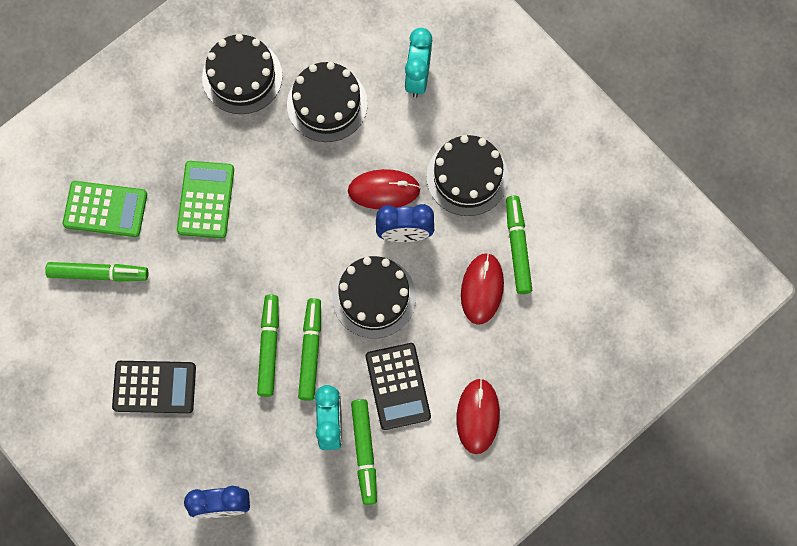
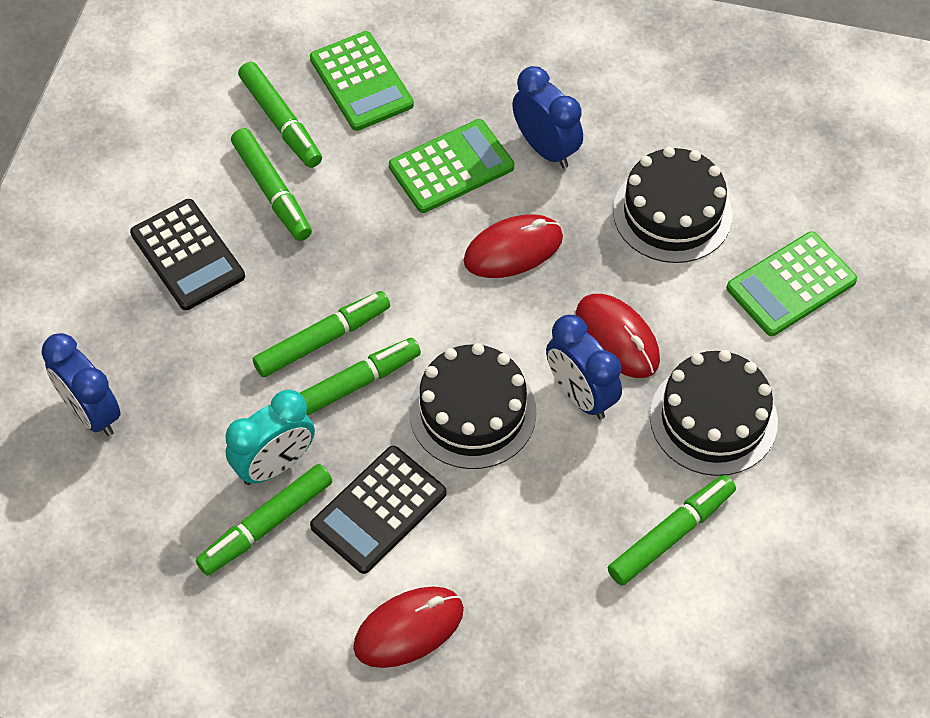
camera: 55 degrees right, 15 degrees down
black cake [202,34,283,114] -> none
turquoise clock [404,28,433,98] -> green calculator [727,231,857,336]
red mouse [461,253,504,325] -> red mouse moved to [463,214,563,278]
none -> green marker [231,128,312,241]
none -> blue clock [512,66,583,168]

